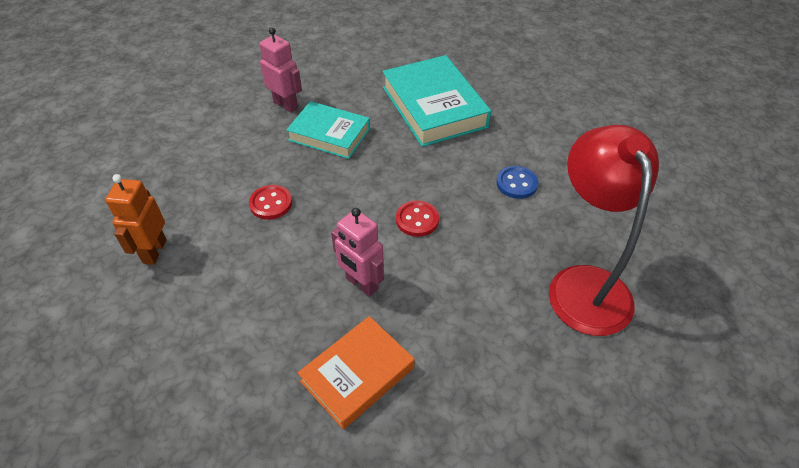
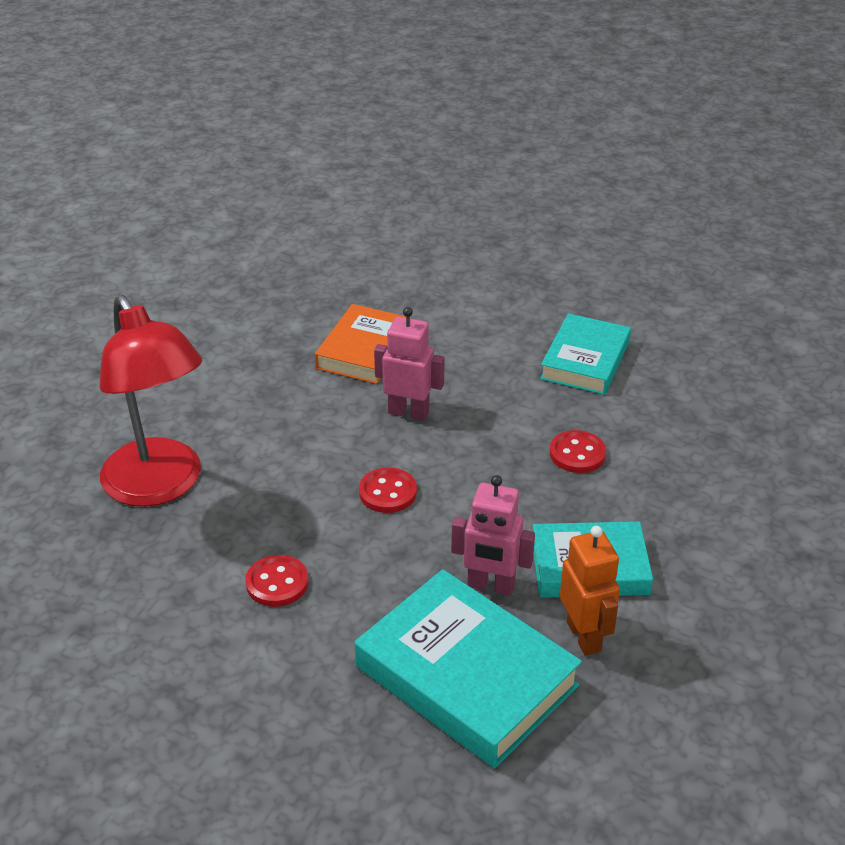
camera: 155 degrees right, 10 degrees down
orange robot [105,174,166,265] -> orange robot moved to [560,526,620,656]
pink robot [259,27,302,113] -> pink robot moved to [451,475,535,596]
blue button [496,166,539,199] -> red button [245,555,309,607]
none -> turquoise book [540,313,631,395]

